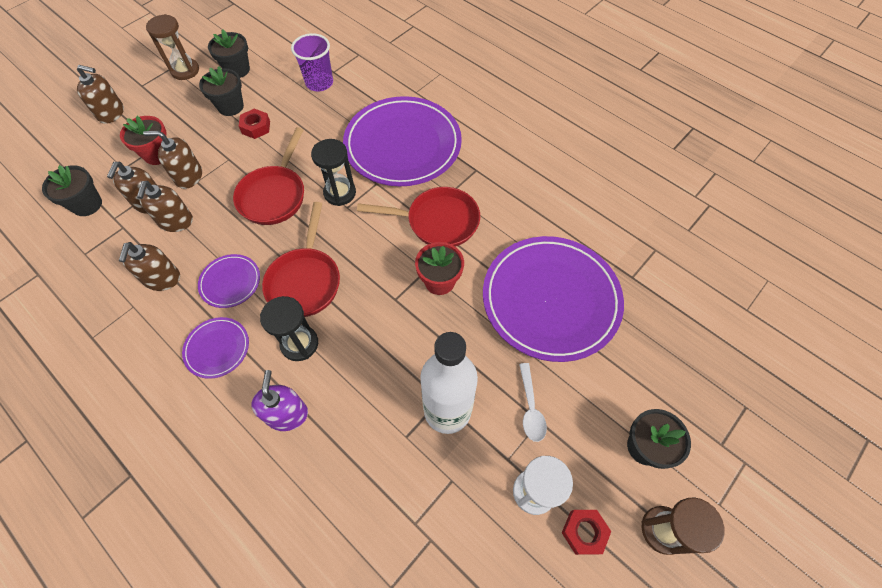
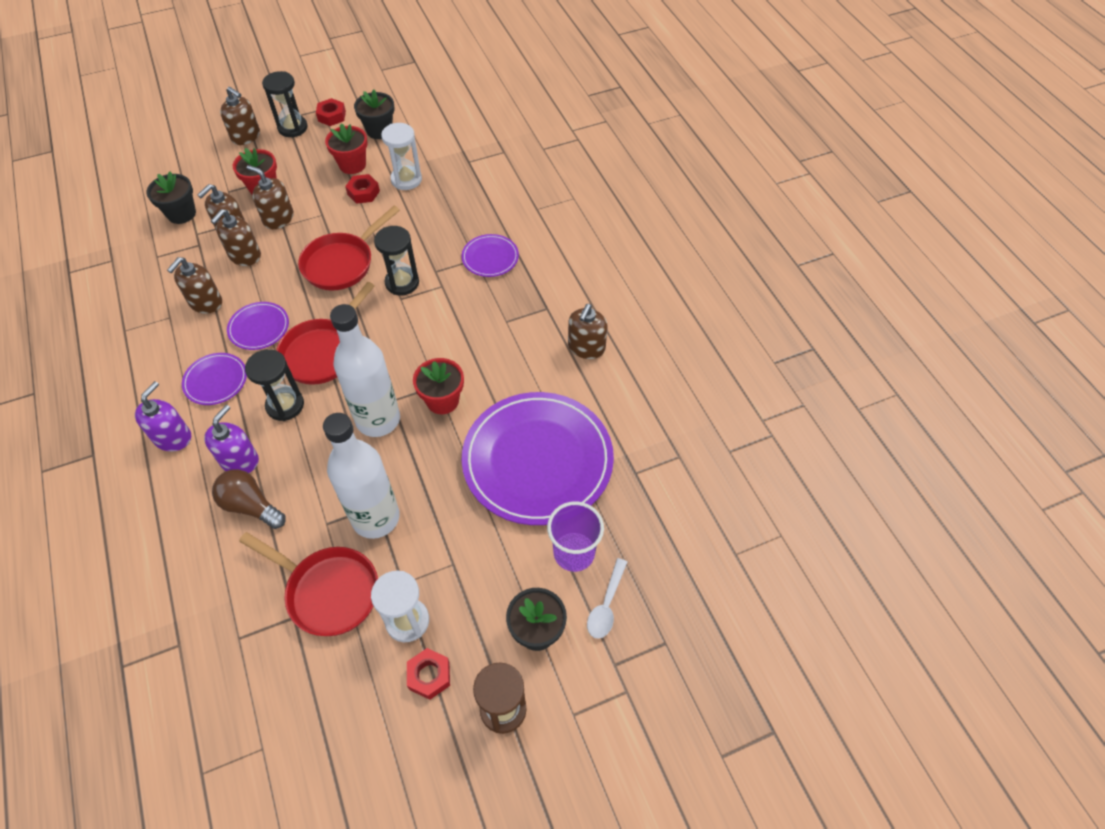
camera: 25 degrees right, 5 degrees down
brown hourglass [146,14,199,80] -> red nut [316,98,346,126]
black flower pot [199,66,244,116] -> red flower pot [325,123,367,174]
purple cup [291,33,333,91] -> purple cup moved to [547,501,604,572]
purple plate [343,96,462,186] -> purple plate [461,234,519,277], size x0.45
red pan [357,187,480,247] -> red pan moved to [239,532,378,636]
white spoon [519,363,547,442] -> white spoon moved to [587,558,627,639]
none -> purple soap dispenser [135,381,191,452]
none -> brown light bulb [212,469,285,529]
none -> black hourglass [262,71,308,137]
none -> white bottle [330,304,400,437]
none -> white hourglass [381,123,422,190]
none -> brown soap dispenser [568,304,608,359]

